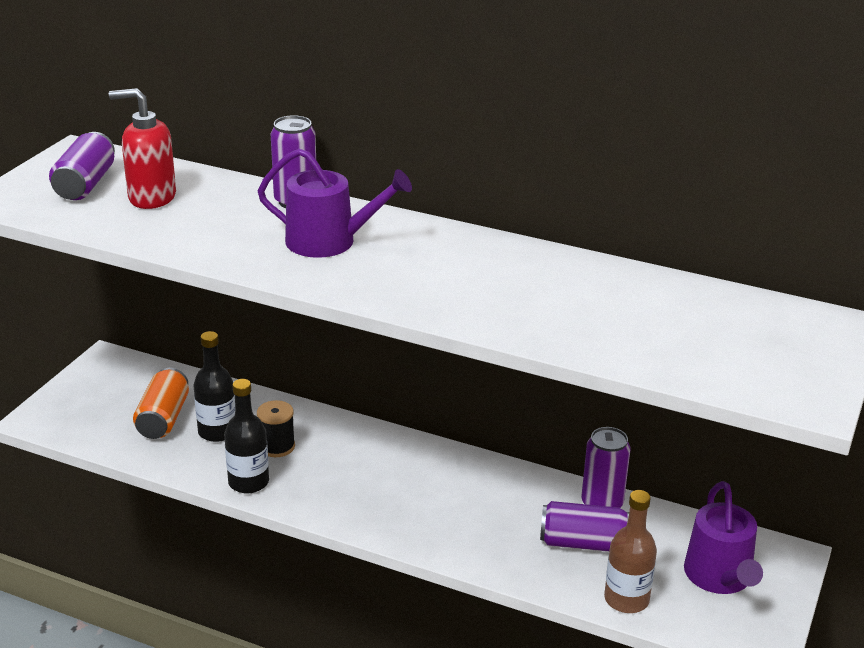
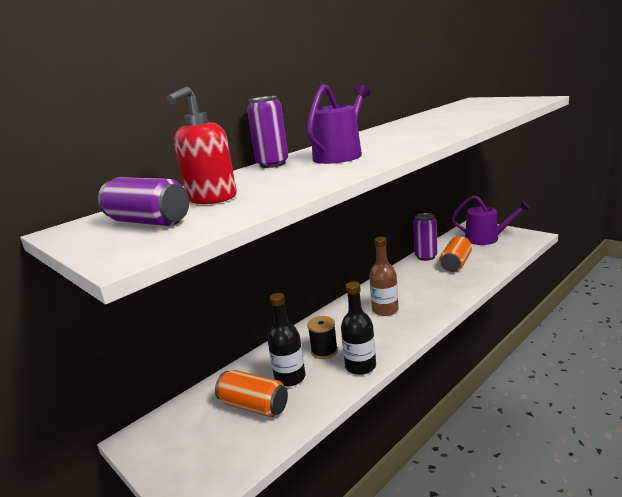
camera: 65 degrees left, 10 degrees down
purple can [540,501,629,552] -> orange can [439,236,472,272]
brown bottle [604,490,657,613] -> brown bottle moved to [369,237,398,316]

